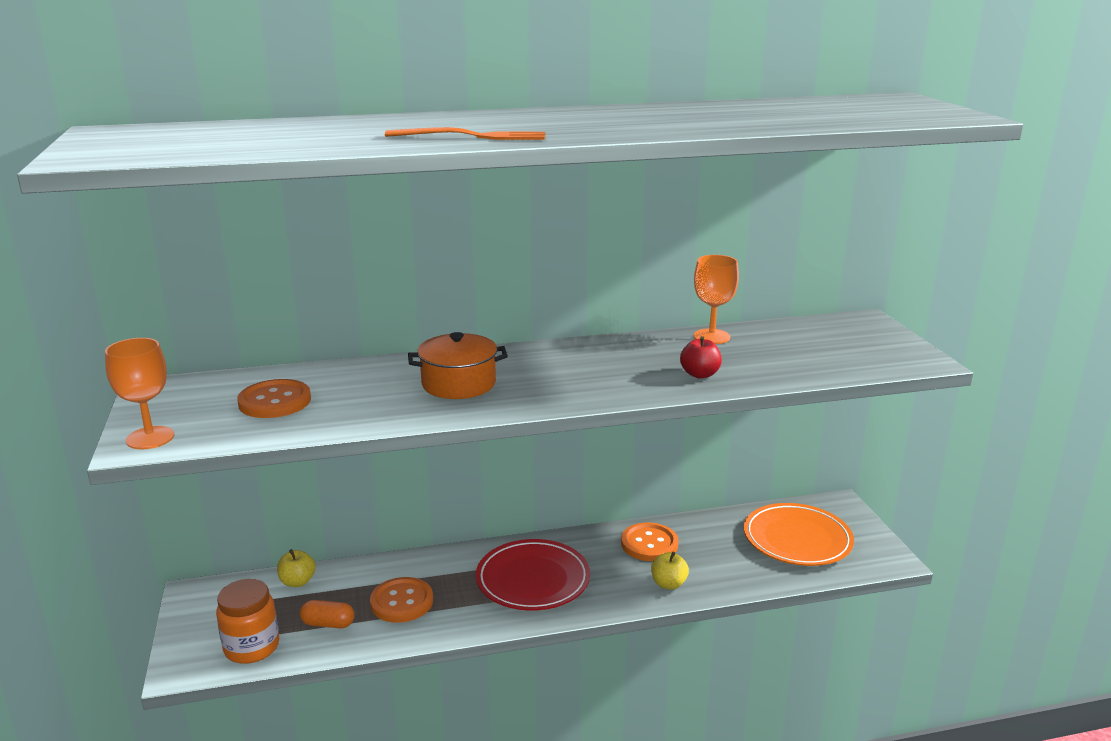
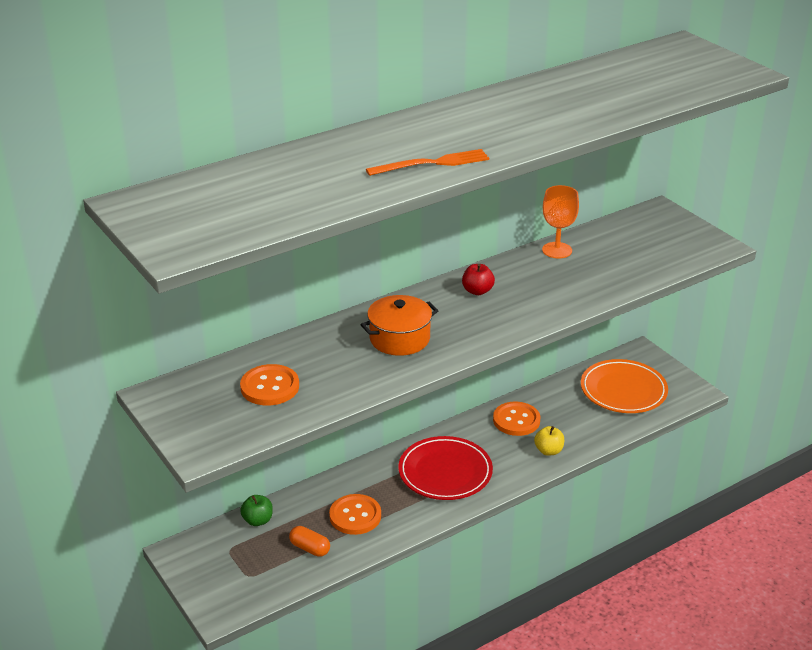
camera: 20 degrees left, 10 degrees up
orange goblet [105,338,174,449] -> none
orange jar [216,579,279,664] -> none
yellow apple [277,549,316,587] -> green apple [240,495,273,526]
orange capsule [300,600,355,628] -> orange capsule turned 45 degrees clockwise [289,526,330,557]
red apple [680,336,722,379] -> red apple moved to [462,264,495,295]

